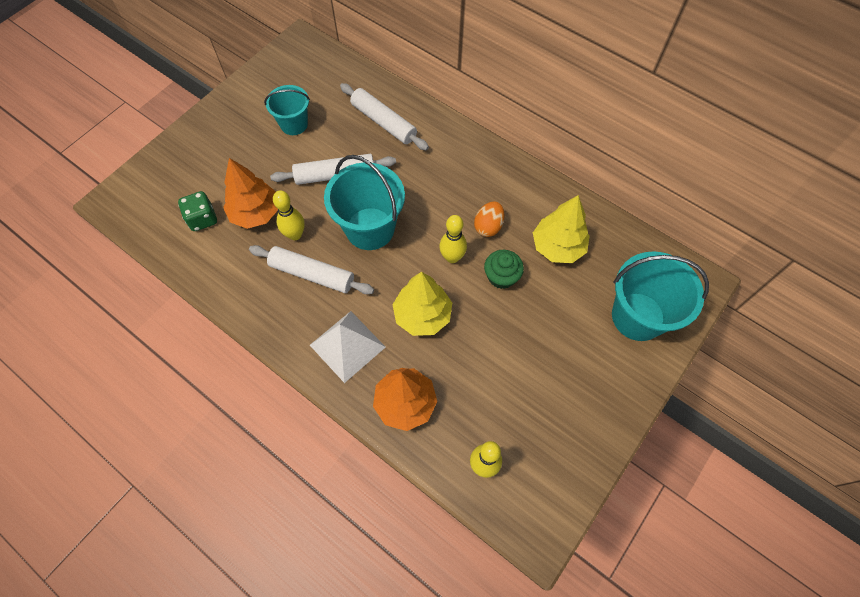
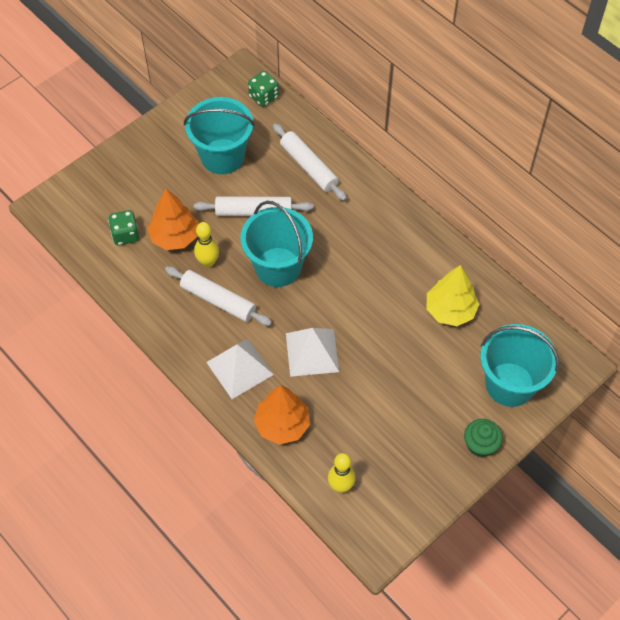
camera: 10 degrees right, 5 degrees down
turquoise bucket [264,85,310,135] -> turquoise bucket [184,97,255,174], size x1.65
yellow tree [392,272,452,336] -> white pyramid [286,328,339,377]
yellow bowling pin [439,215,467,263] -> none
orange egg [474,201,505,237] -> none
green cupcake [484,250,524,289] -> green cupcake moved to [464,419,503,457]
none -> green dice [248,71,279,107]

